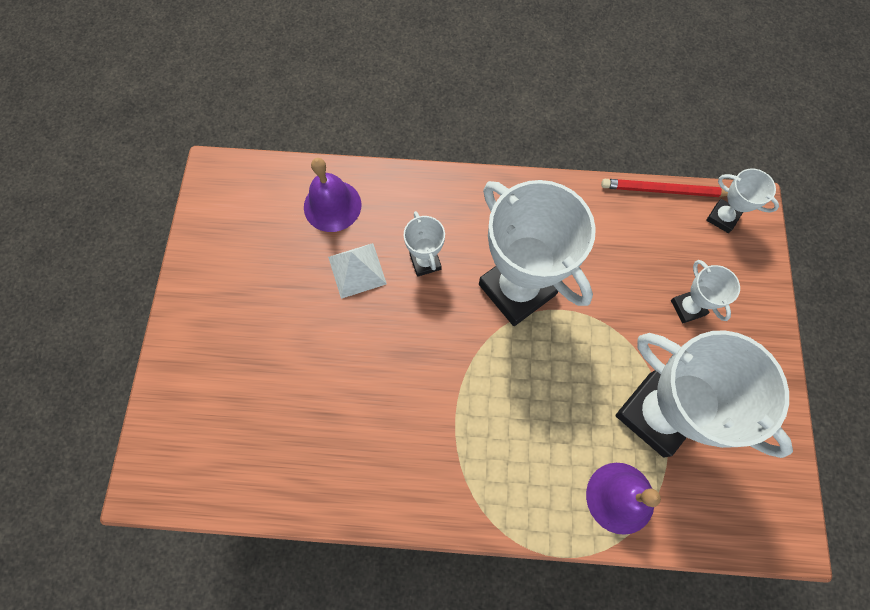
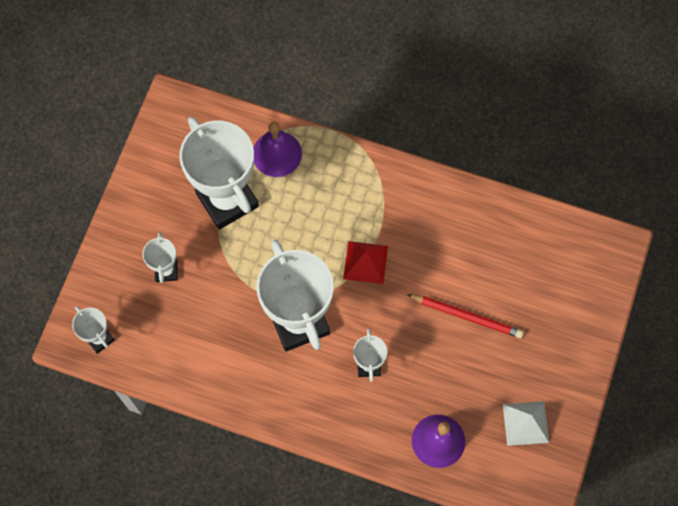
camera: 165 degrees left, 0 degrees up
white pyramid [328,243,387,299] -> white pyramid moved to [503,401,549,446]
red pencil [601,179,728,197] -> red pencil moved to [407,294,524,338]
none -> red pyramid [343,241,388,284]

